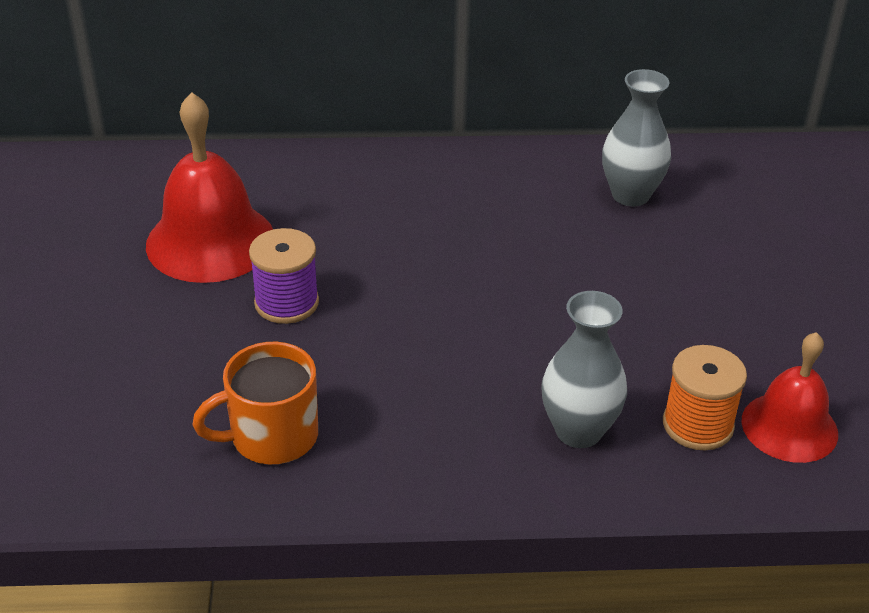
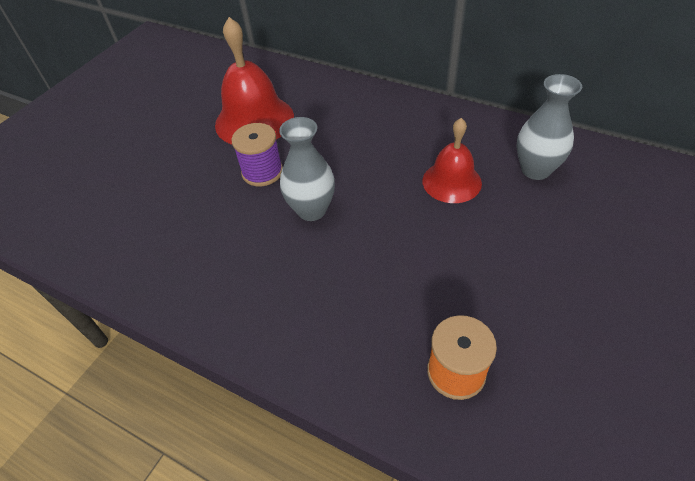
camera: 35 degrees right, 10 degrees up
orange mug [192,342,318,464] -> none
grey vase [541,291,627,448] -> grey vase moved to [279,117,335,221]
red bell [742,332,838,463] -> red bell moved to [422,118,482,203]

